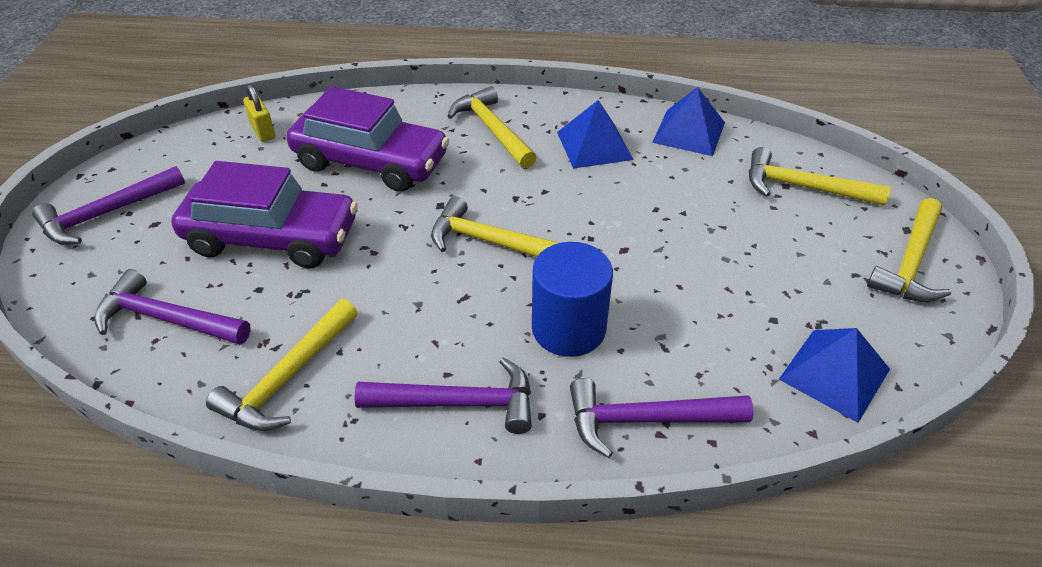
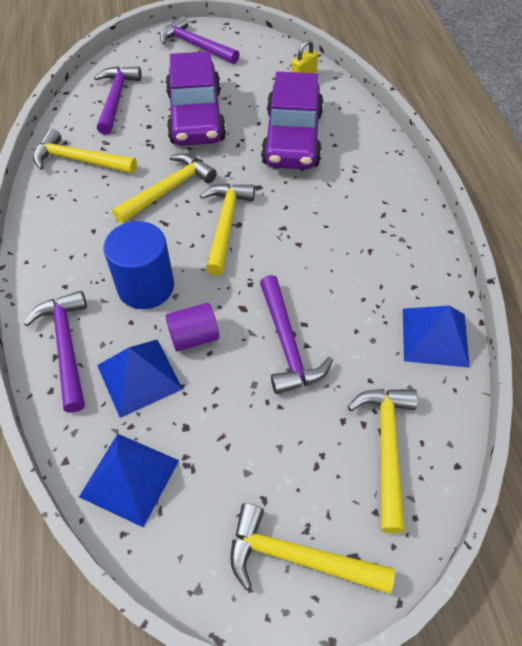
camera: 75 degrees right, 10 degrees up
purple hammer [355,357,532,434] -> purple hammer moved to [260,275,333,394]
yellow hammer [447,86,537,169] -> yellow hammer moved to [112,154,217,224]
blue pyramid [557,100,633,169] -> blue pyramid moved to [97,340,183,418]
none -> purple cylinder [166,303,219,352]

